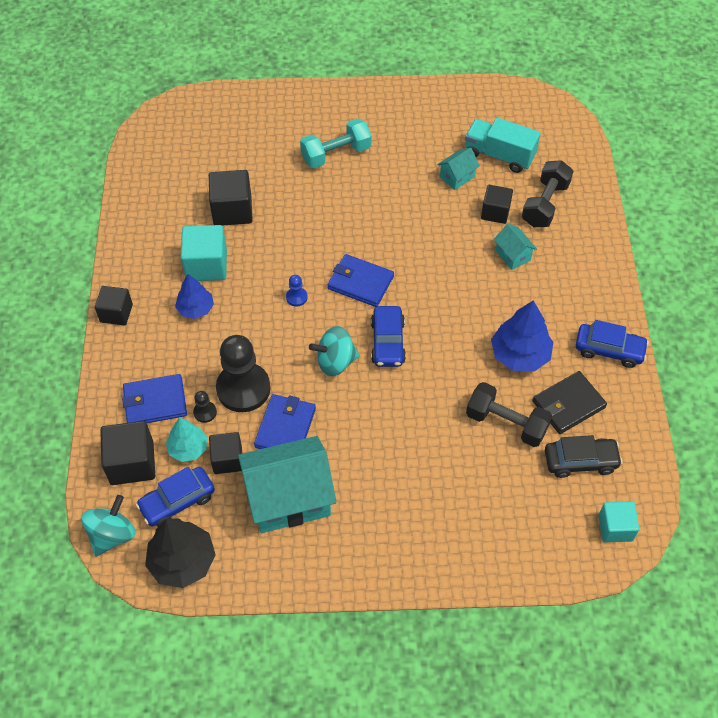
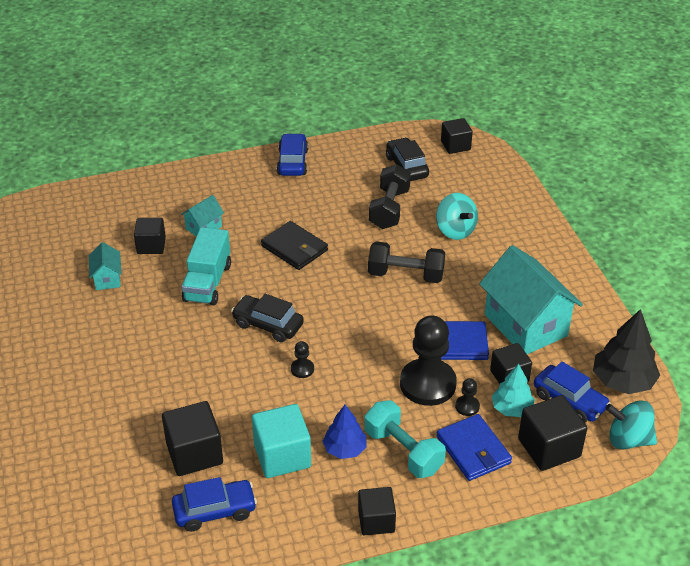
camera: 105 degrees left, 15 degrees down
blue pawn [286,275,308,307] -> black pawn [291,341,314,378]
turquoise dumbbell [300,118,371,168] -> turquoise dumbbell moved to [364,400,446,478]
turquoise spinning top [309,326,360,376] -> turquoise spinning top moved to [436,193,478,240]
blue wallet [328,254,394,307] -> black car [231,294,304,342]
blue car [371,306,406,367] -> blue car moved to [172,477,257,532]
turquoise house [438,147,480,190] -> turquoise house turned 45 degrees clockwise [89,242,121,290]
turquoise truck [465,118,541,173] -> turquoise truck moved to [182,227,231,305]
blue tree [491,300,553,372] -> none
black dumbbell [522,160,573,227] -> black dumbbell moved to [368,241,445,283]
black wallet [533,371,607,434] -> black wallet moved to [261,221,328,270]
turquoise cube [598,501,640,542] -> black cube [441,118,473,154]

